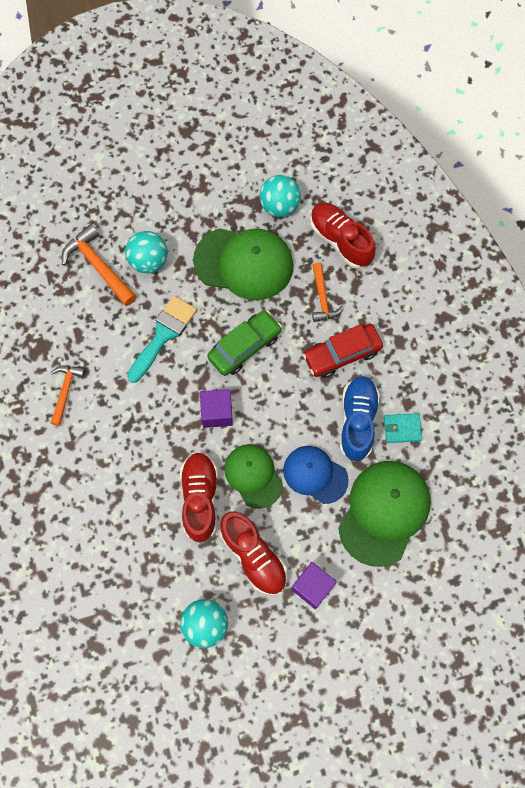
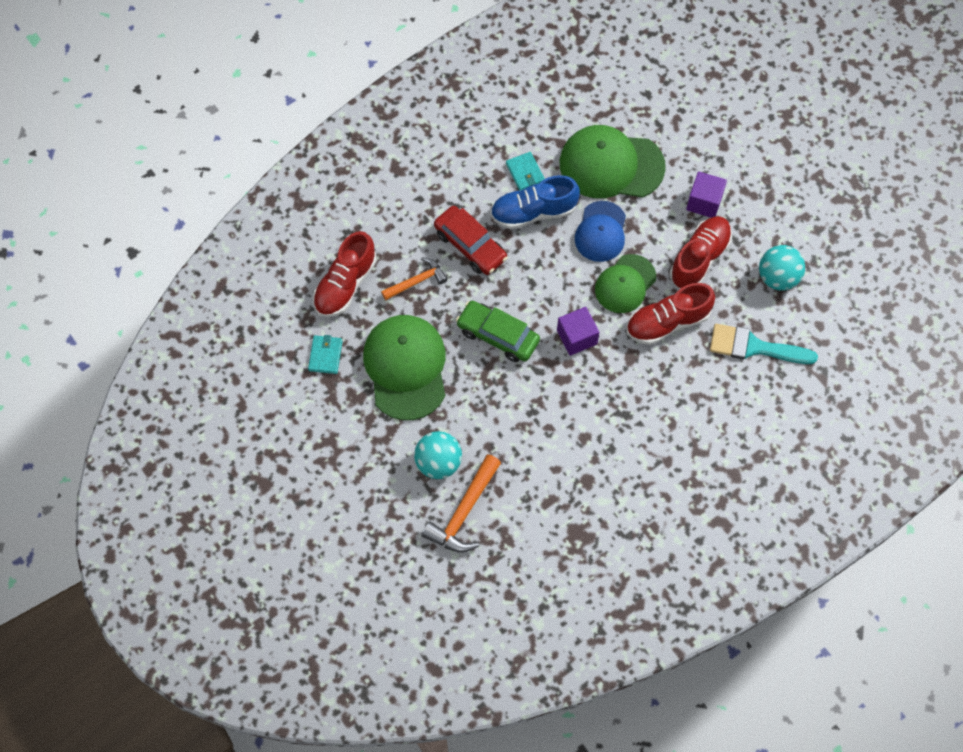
camera: 110 degrees left, 5 degrees down
orange hammer [51,365,85,426] -> none
turquoise brush [127,296,197,383] -> turquoise brush moved to [710,324,818,364]
turquoise ball [260,175,301,217] -> turquoise wallet [308,335,343,374]

